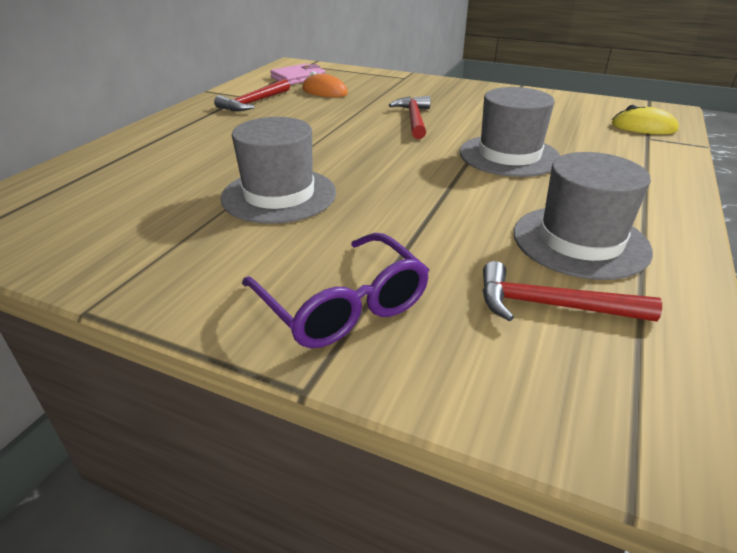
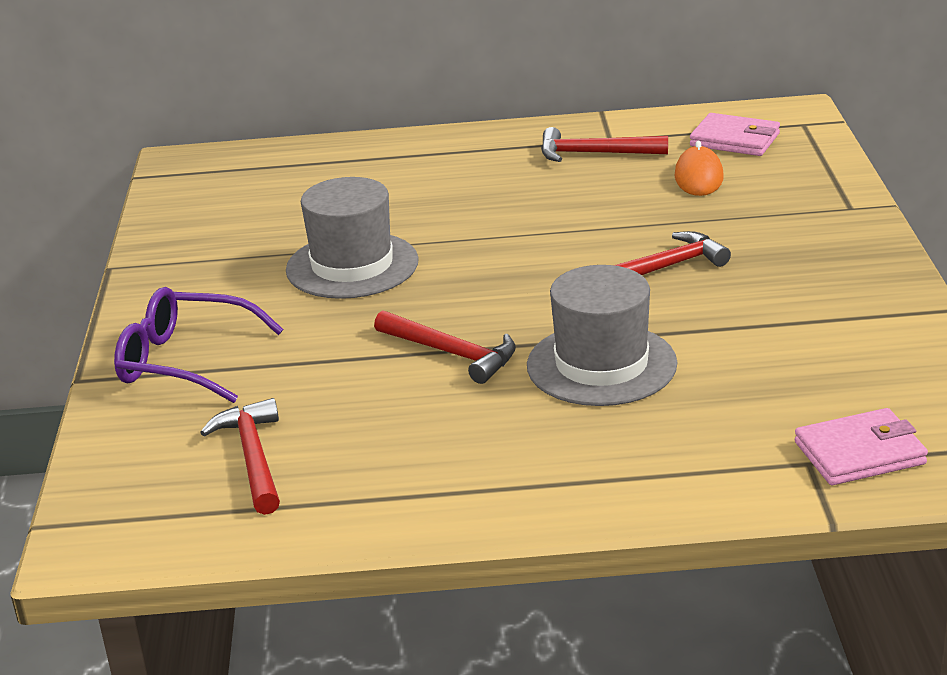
camera: 65 degrees right, 5 degrees down
purple glasses [242,233,429,348] -> purple glasses turned 75 degrees clockwise [114,287,283,403]
grey hat [514,152,653,280] -> none
yellow mouse [611,105,679,134] -> pink wallet [795,408,928,485]
none -> red hammer [374,310,516,384]

